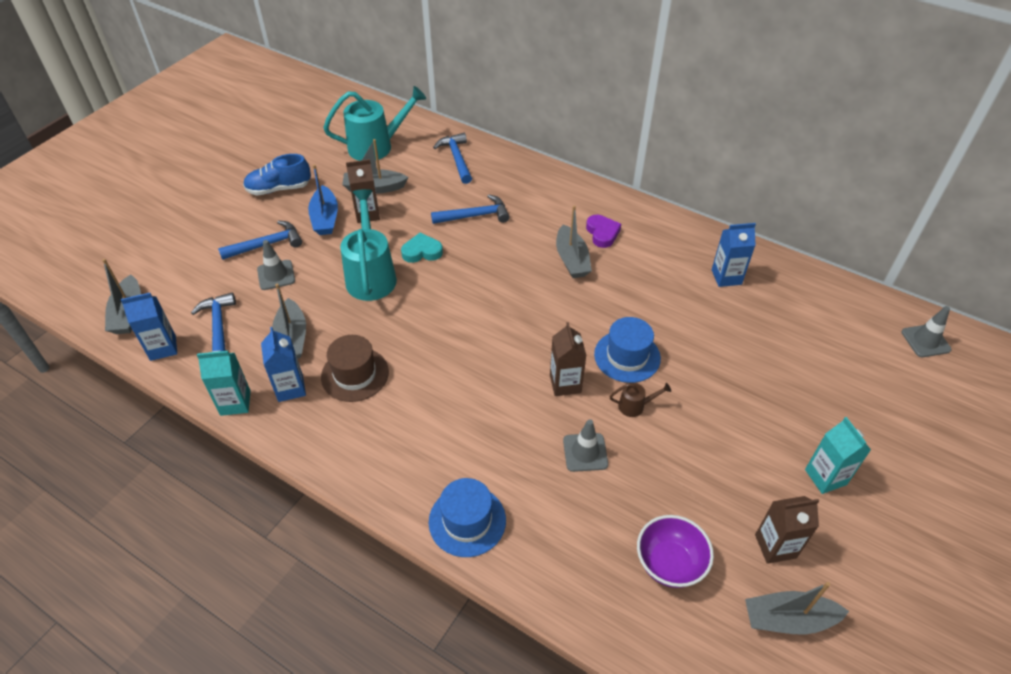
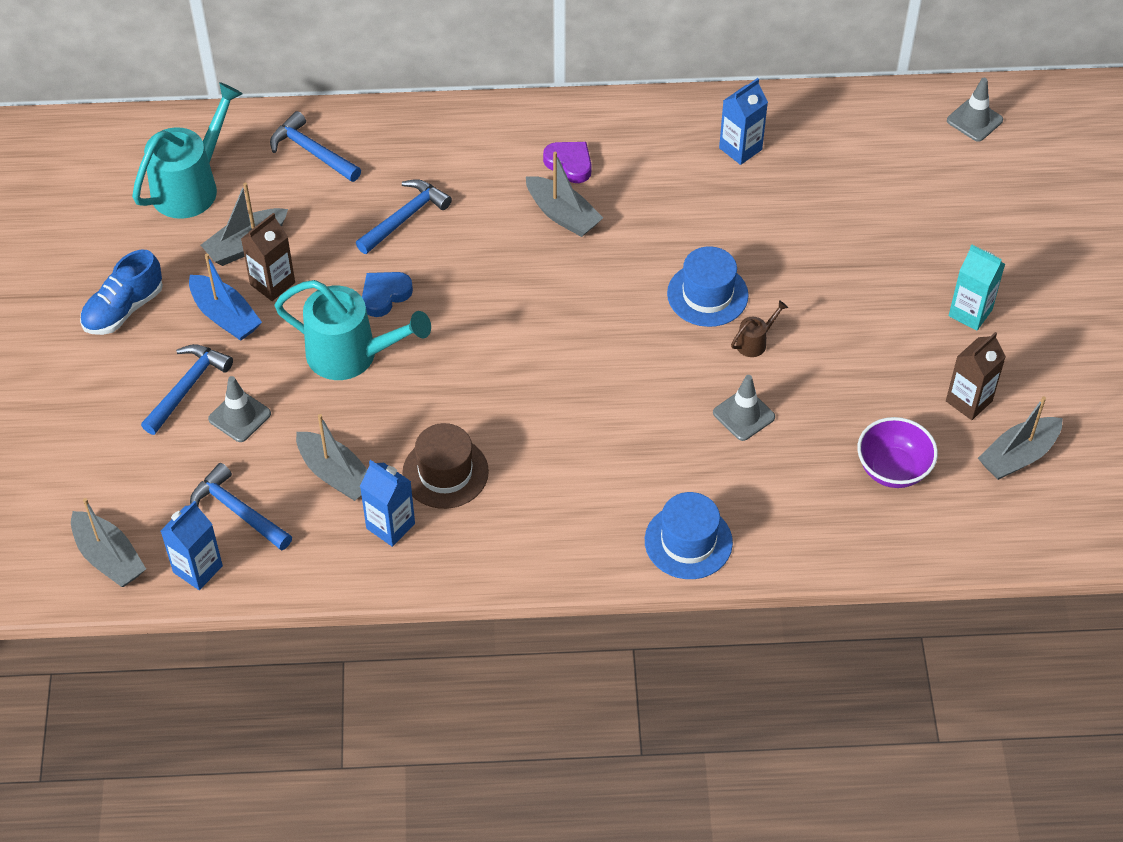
camera: 35 degrees left, 5 degrees up
turquoise carton [197,351,251,416] -> none
turquoise watering can [340,189,397,301] -> turquoise watering can turned 150 degrees clockwise [274,280,431,380]
turquoise heart [401,233,443,263] -> blue heart [362,272,413,317]
brown carton [550,322,587,396] -> none

